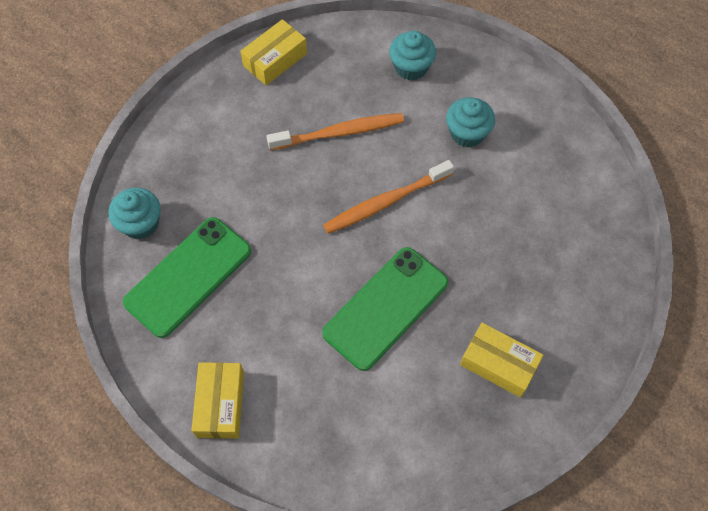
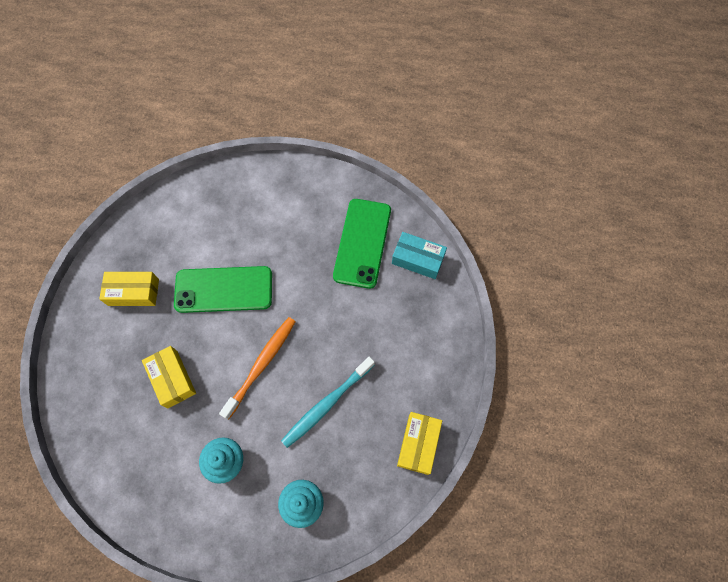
camera: 150 degrees right, 5 degrees up
turquoise cupcake [108,188,161,239] -> turquoise box [392,232,447,279]
yellow box [191,362,244,439] -> yellow box moved to [142,346,196,408]
orange toothbrush [267,113,404,150] -> turquoise toothbrush [281,357,375,448]
green phone [322,247,448,371] -> green phone turned 75 degrees clockwise [174,266,272,313]

